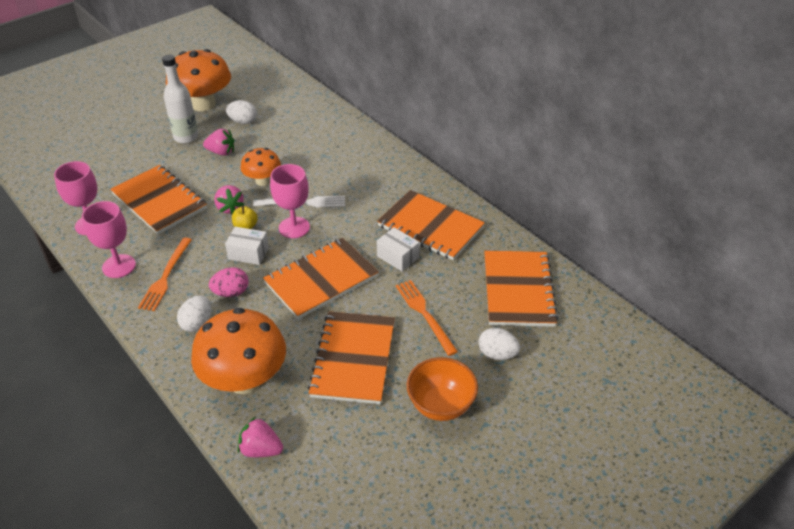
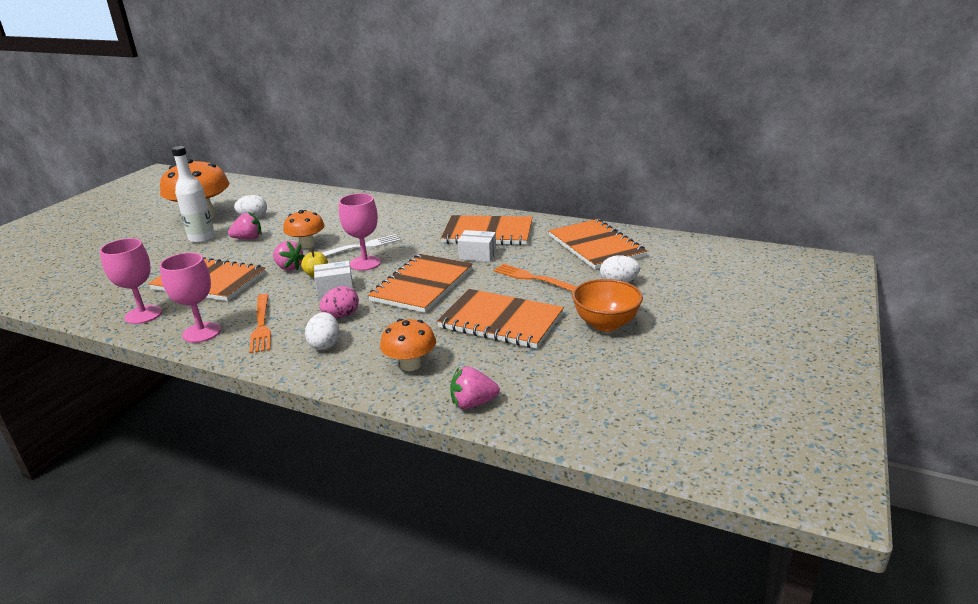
camera: 25 degrees left, 15 degrees down
orange mushroom [191,308,286,394] -> orange mushroom [380,319,436,371], size x0.56
orange notebook [308,311,395,404] -> orange notebook turned 45 degrees counterclockwise [437,289,564,349]

